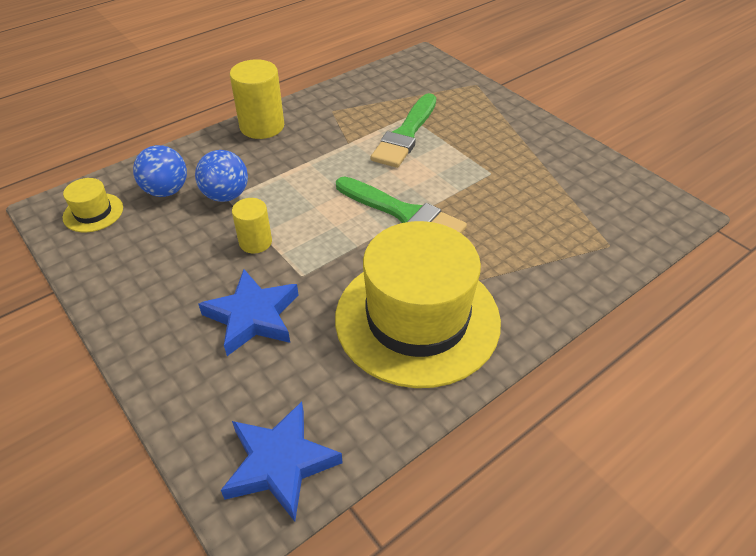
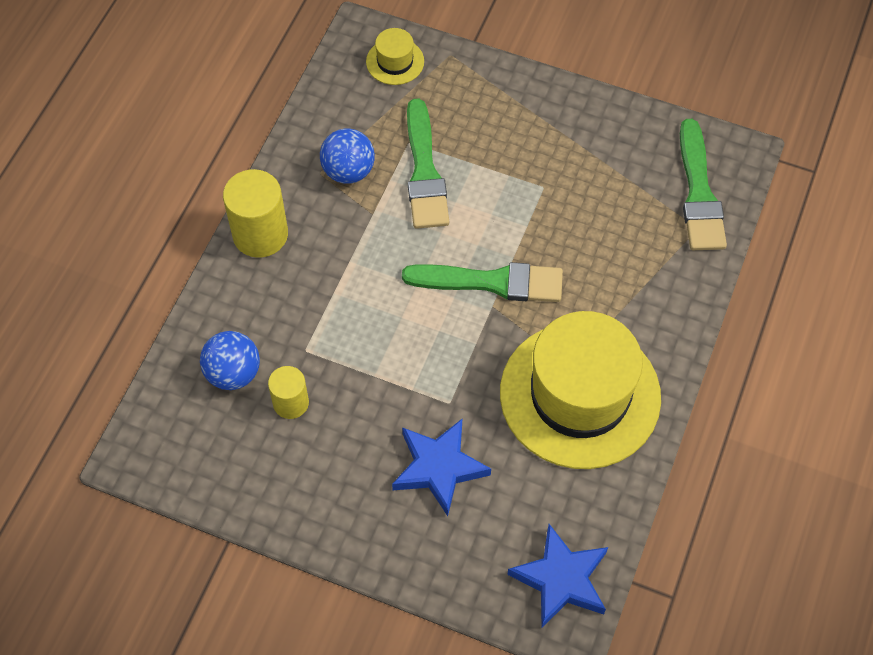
camera: 30 degrees left, 15 degrees up
yellow hat [63,178,123,232] -> yellow hat moved to [366,28,424,85]
blue ball [195,150,248,202] -> blue ball moved to [320,129,375,184]
yellow cylinder [232,198,272,253] -> yellow cylinder moved to [268,366,309,419]
none -> green brush [680,119,727,250]

